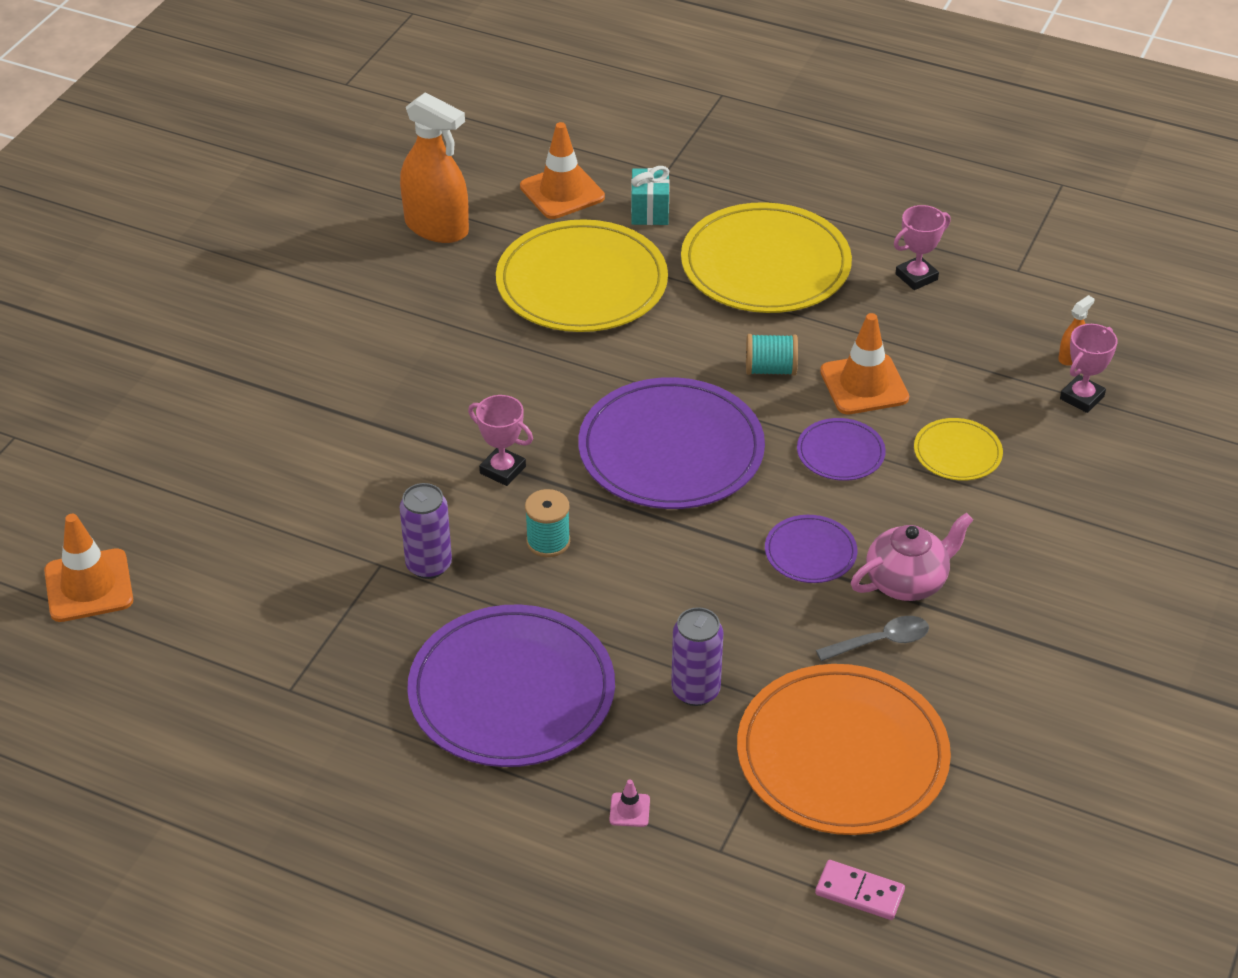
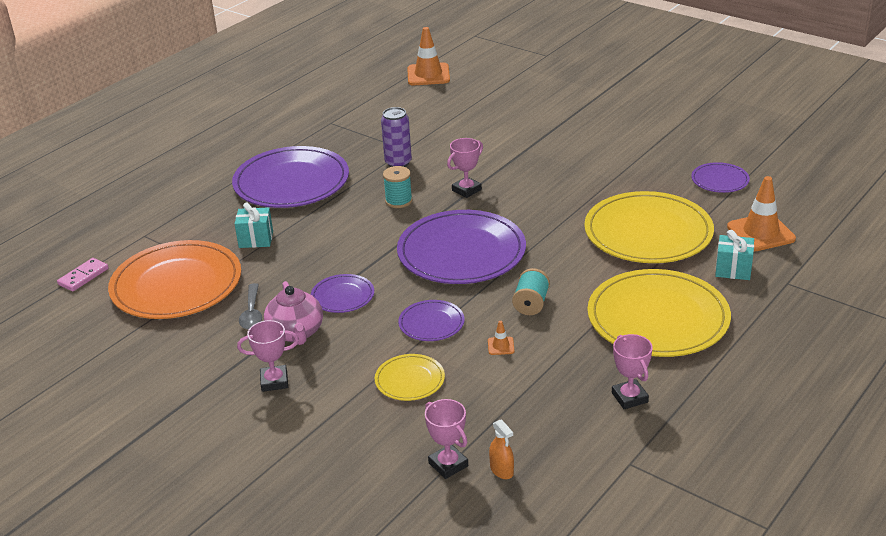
camera: 105 degrees right, 10 degrees down
orange spray bottle [400,92,469,243] -> purple plate [691,162,750,193]
pink traffic cone [609,780,650,827] -> none
purple can [671,607,724,706] -> turquoise gift [235,202,273,248]
orange traffic cone [820,313,909,414] -> orange traffic cone [488,321,515,355], size x0.43
none -> pink trophy [237,320,299,392]

